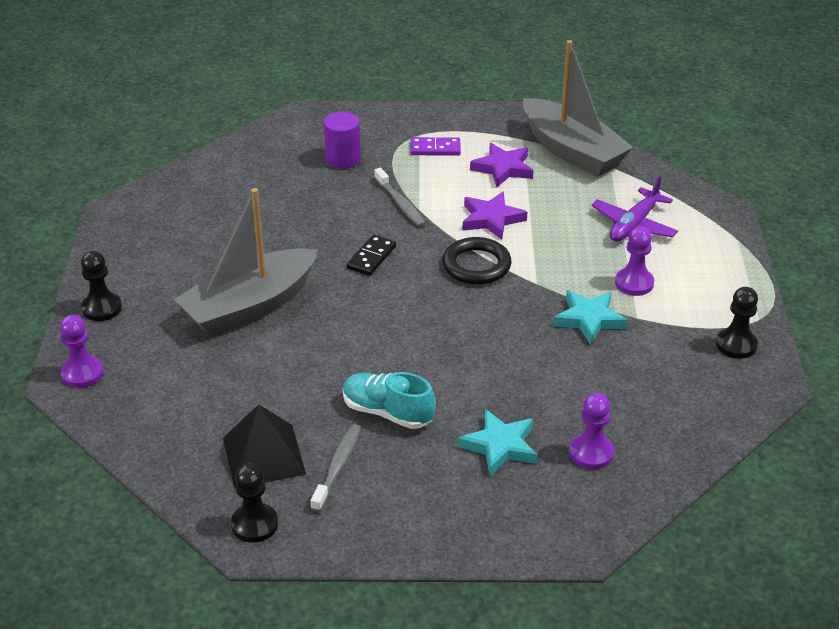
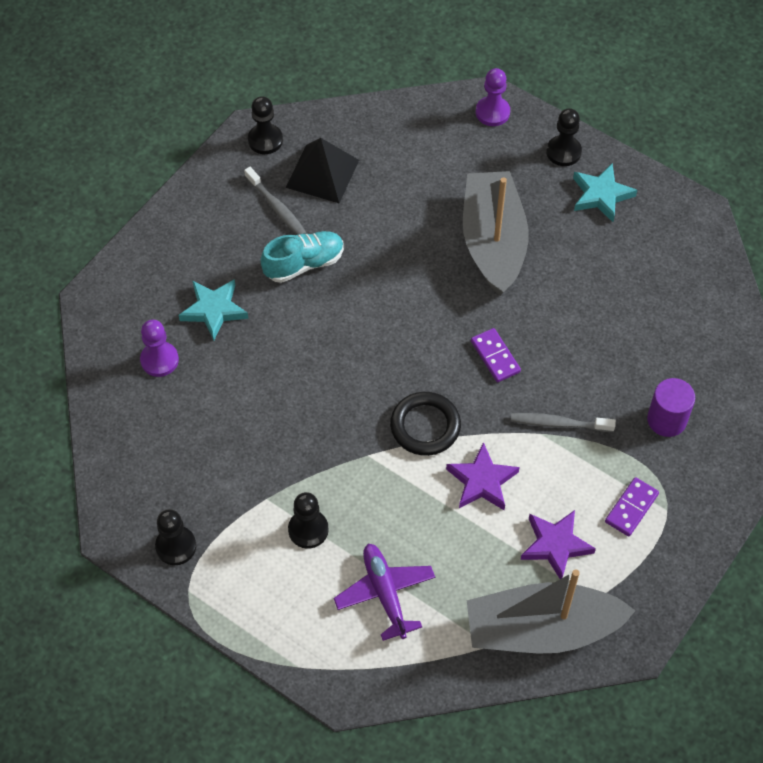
camera: 125 degrees right, 20 degrees up
black domino [347,235,396,276] -> purple domino [471,328,521,382]
turquoise star [553,290,628,345] -> turquoise star moved to [573,164,637,222]
purple pawn [615,226,654,296] -> black pawn [288,492,329,549]

